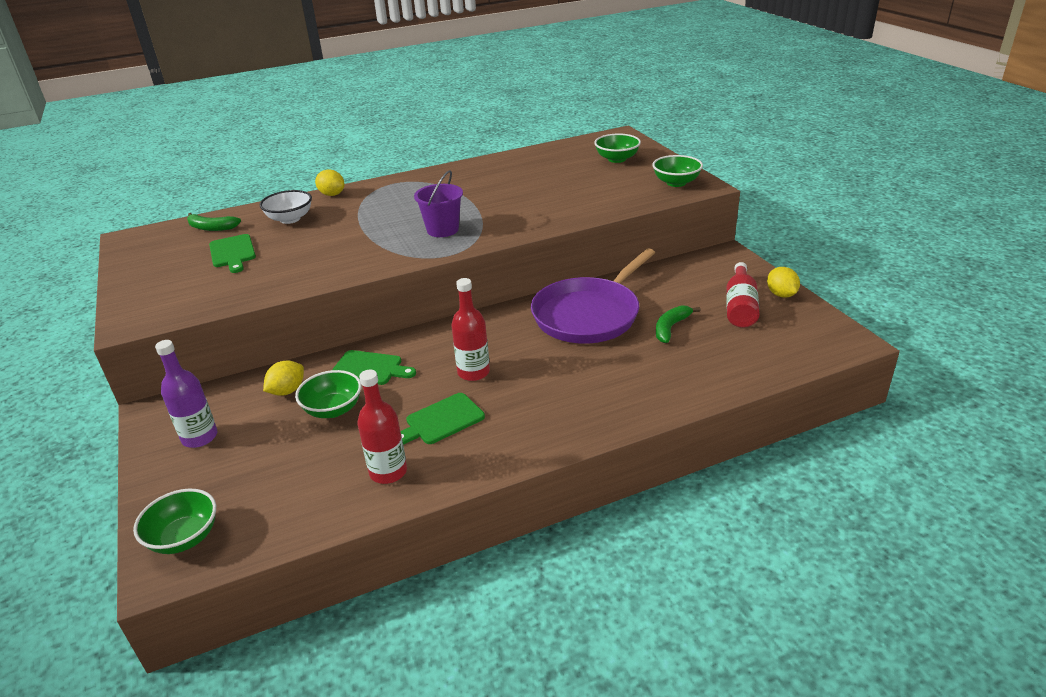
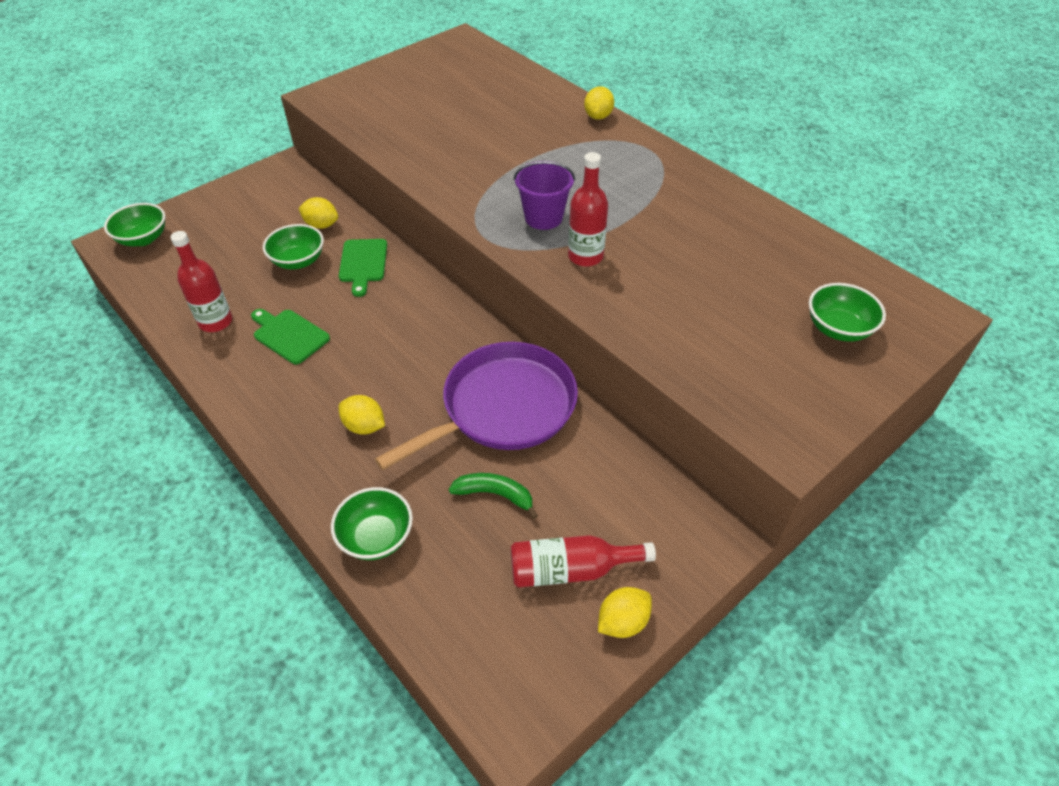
camera: 70 degrees right, 15 degrees up
purple bottle [155,340,218,448] -> none
green banana [187,213,241,231] -> none
green cutting board [209,234,256,273] -> none
white bowl [260,190,312,224] -> none
red bottle [451,278,490,381] -> red bottle moved to [568,152,608,267]
purple pan [531,248,655,344] -> purple pan turned 120 degrees clockwise [375,342,578,470]
green bowl [652,155,703,187] -> green bowl moved to [331,487,413,560]
none -> yellow lemon [339,395,385,435]

